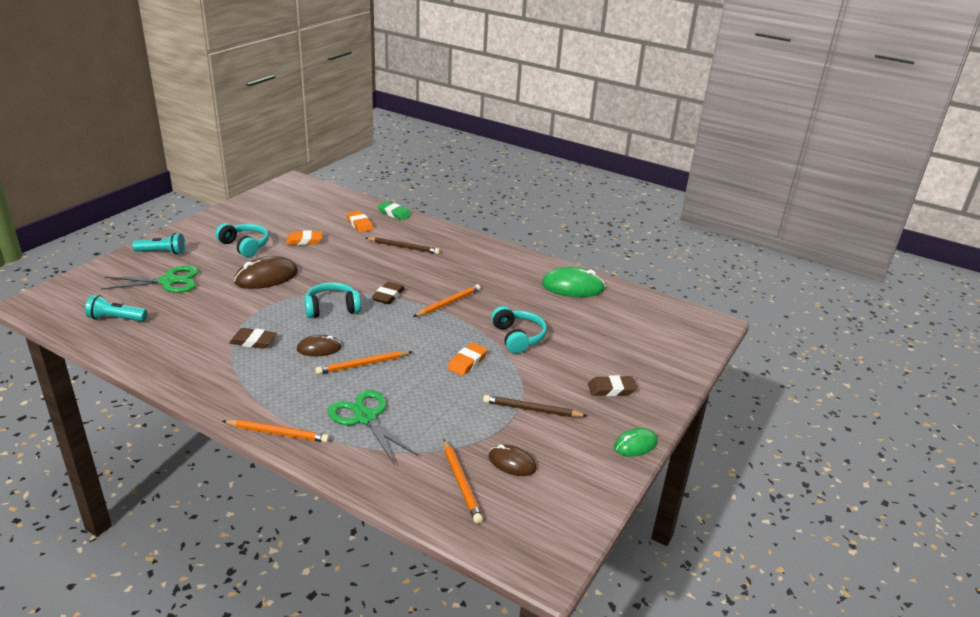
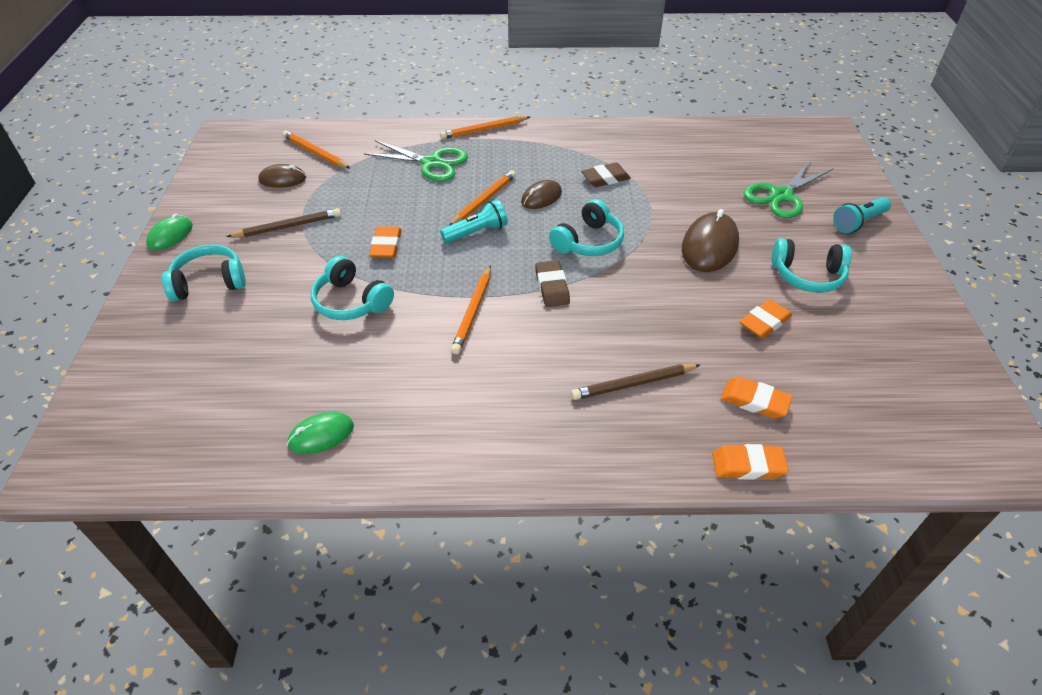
camera: 150 degrees right, 15 degrees up
turquoise flashlight [85,295,147,321] -> turquoise flashlight moved to [440,199,508,243]
green eraser [378,201,412,220] -> orange eraser [712,444,789,480]
green mouse [542,267,605,297] -> green mouse [287,412,354,454], size x0.60
brown eraser [588,375,637,396] -> turquoise headphones [162,245,246,302]

